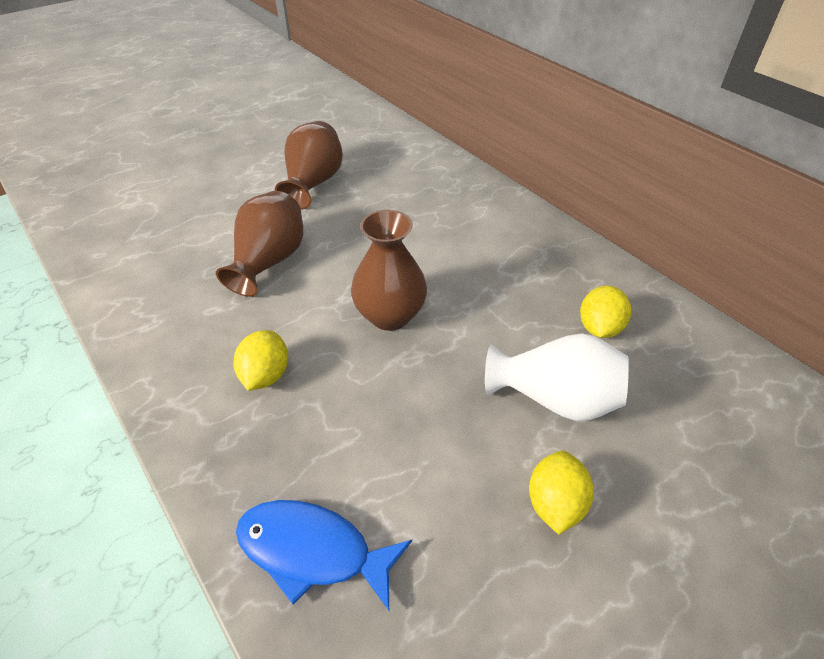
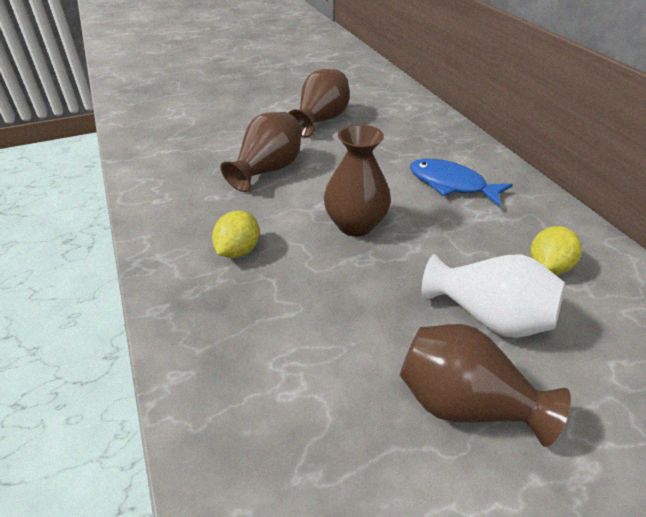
camera: 15 degrees right, 5 degrees down
blue fish [236,500,412,610] -> blue fish moved to [410,159,513,206]
yellow lemon [529,451,594,534] -> brown vase [400,324,571,447]

